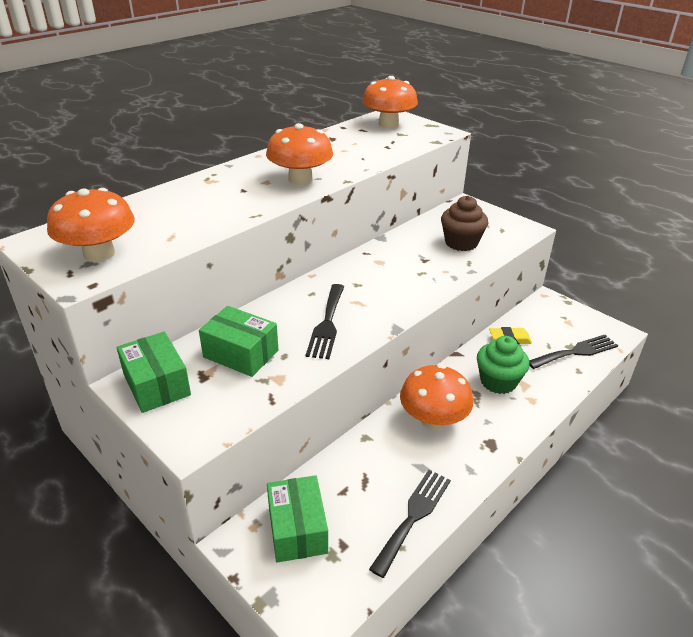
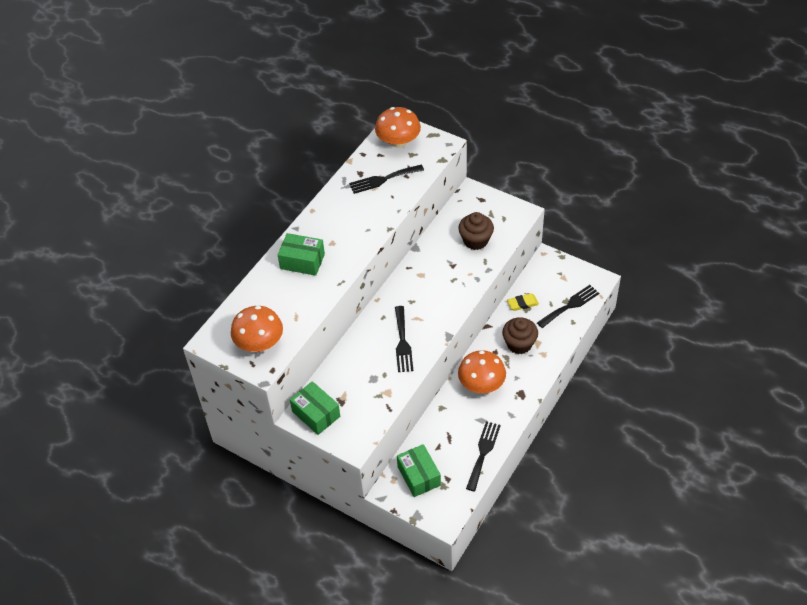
camera: 10 degrees left, 15 degrees up
green box [199,306,278,377] -> green box moved to [278,233,325,276]
orange mushroom [266,123,333,185] -> none
green cupcake [477,336,529,394] -> brown cupcake [502,317,538,354]
none -> black fork [349,165,424,194]

